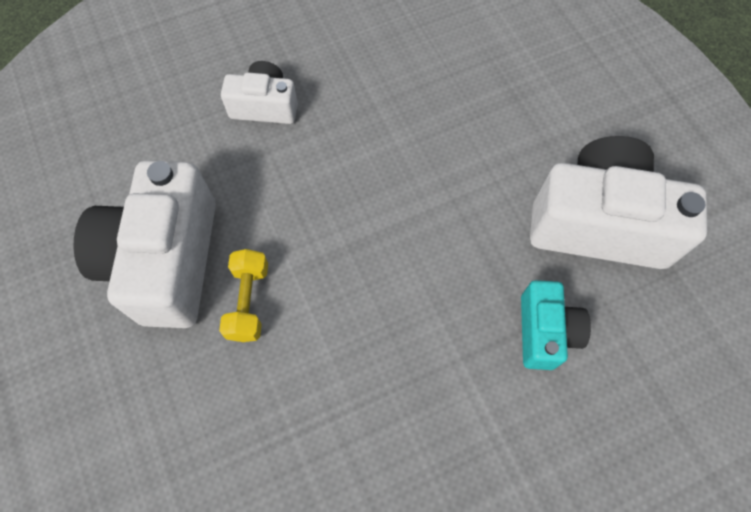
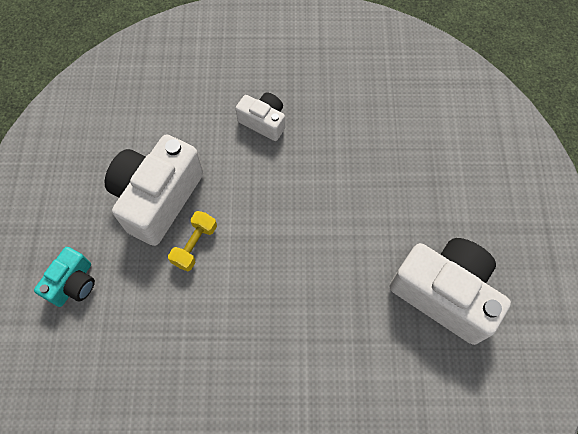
camera: 25 degrees right, 0 degrees up
turquoise camera [521,280,591,370] -> turquoise camera moved to [34,247,95,307]

